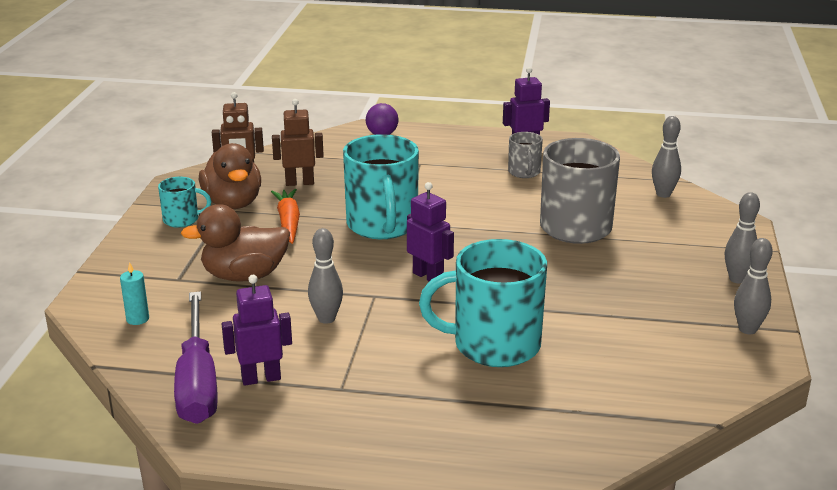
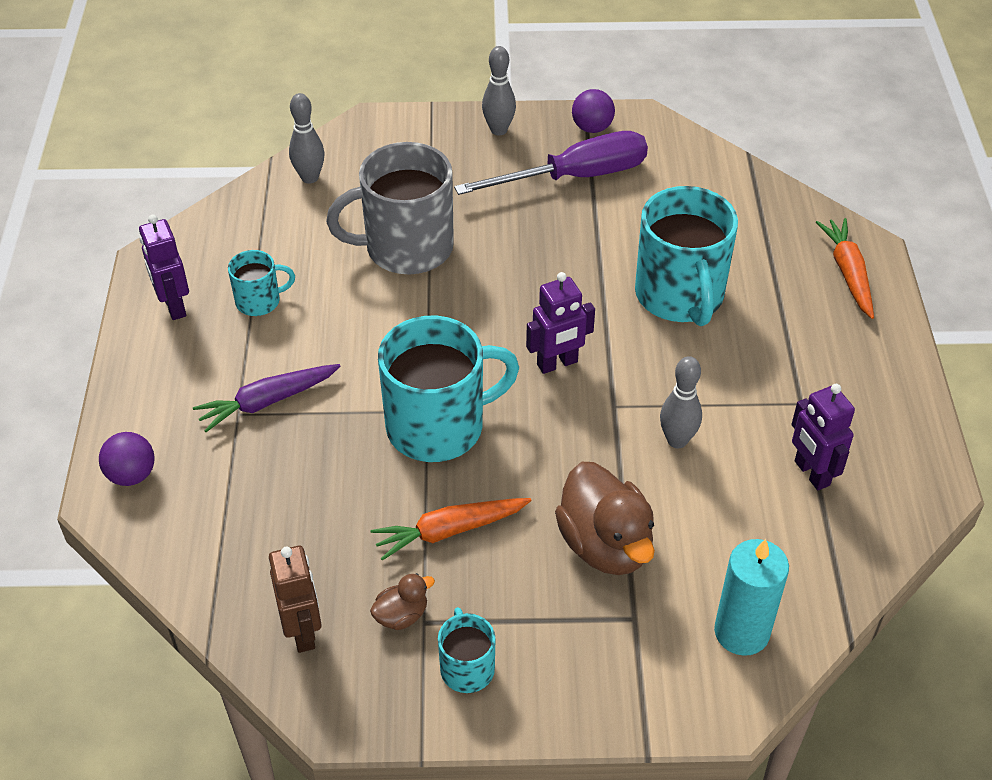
camera: 100 degrees left, 20 degrees up
turquoise candle [120,262,149,325] -> turquoise candle [714,539,789,656], size x1.87
purple screwdriver [174,291,218,424] -> purple screwdriver moved to [454,131,648,195]
brown duck [199,143,261,209] -> brown duck [370,573,435,630], size x0.48
brown robot [272,99,324,186] -> none
purple robot [407,182,454,281] -> purple robot turned 150 degrees counterclockwise [526,272,595,374]
grey mug [508,132,543,178] -> turquoise mug [228,250,295,316]
grey bowling pin [734,238,773,334] -> purple ball [572,89,615,133]
none -> purple carrot [193,364,341,432]
none -> orange carrot [816,218,874,319]

